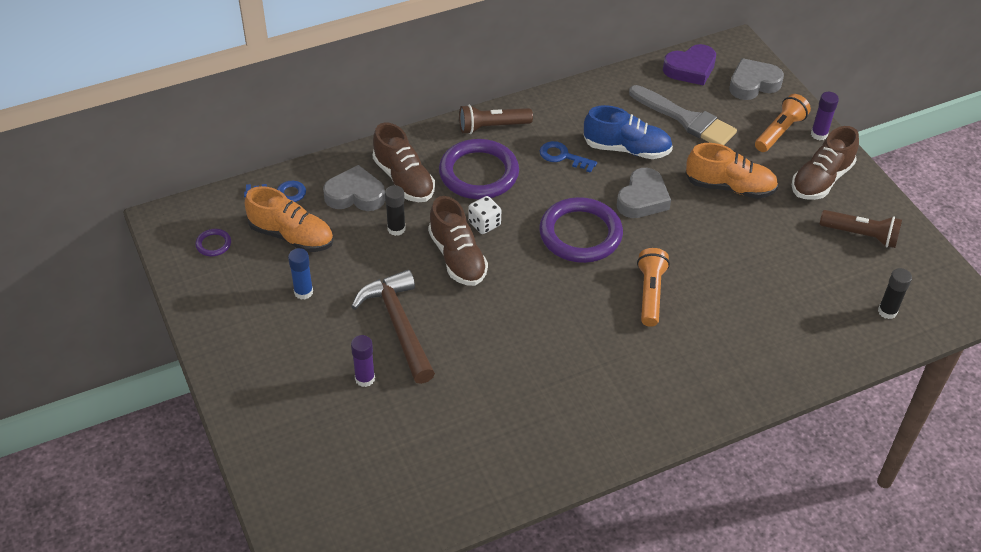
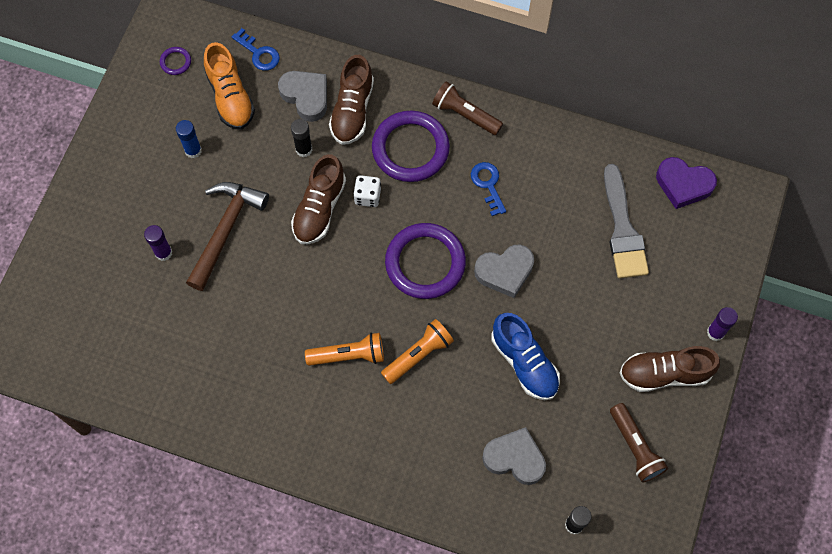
camera: 45 degrees right, 20 degrees up
blue shoe [584,105,673,159] -> blue shoe moved to [491,313,560,400]
orange shoe [686,143,778,199] -> none
grey heart [729,58,784,100] -> grey heart moved to [482,427,546,485]
orange flashlight [755,94,811,152] -> orange flashlight moved to [305,333,384,366]

